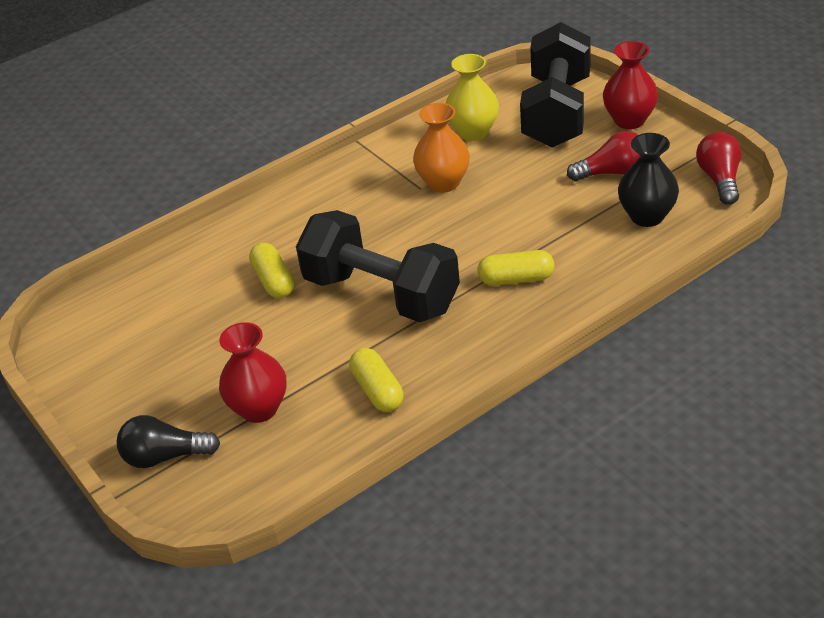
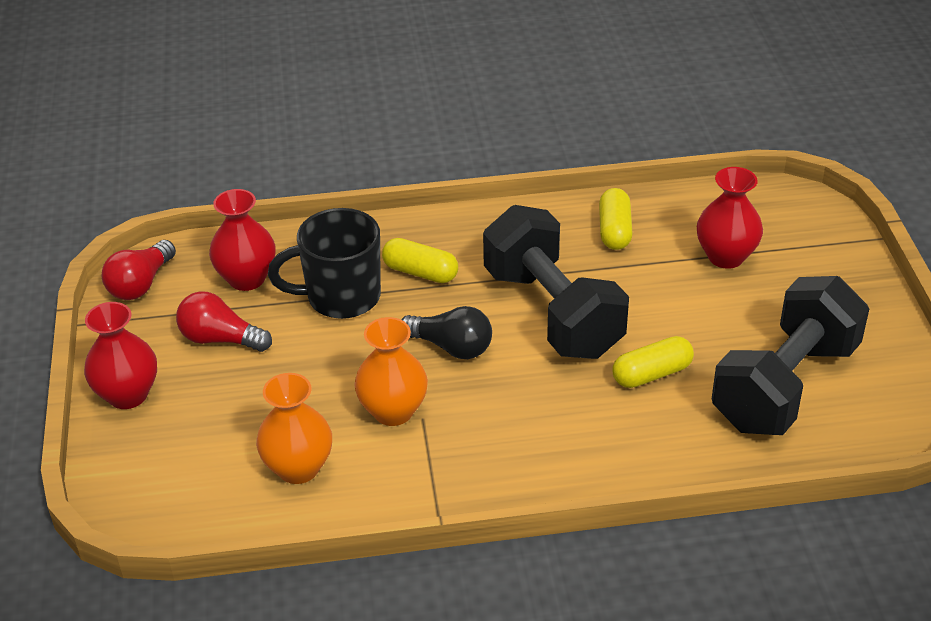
camera: 155 degrees left, 0 degrees up
black light bulb [117,415,220,468] -> black light bulb moved to [402,306,492,359]
yellow capsule [249,243,294,298] -> yellow capsule turned 60 degrees clockwise [612,336,694,388]
yellow vase [446,54,499,141] -> orange vase [256,373,332,484]
black dumbbell [520,22,591,148] -> black dumbbell moved to [712,276,869,435]
black vase [618,133,679,227] -> red vase [209,189,276,291]
none -> black mug [268,208,381,319]

